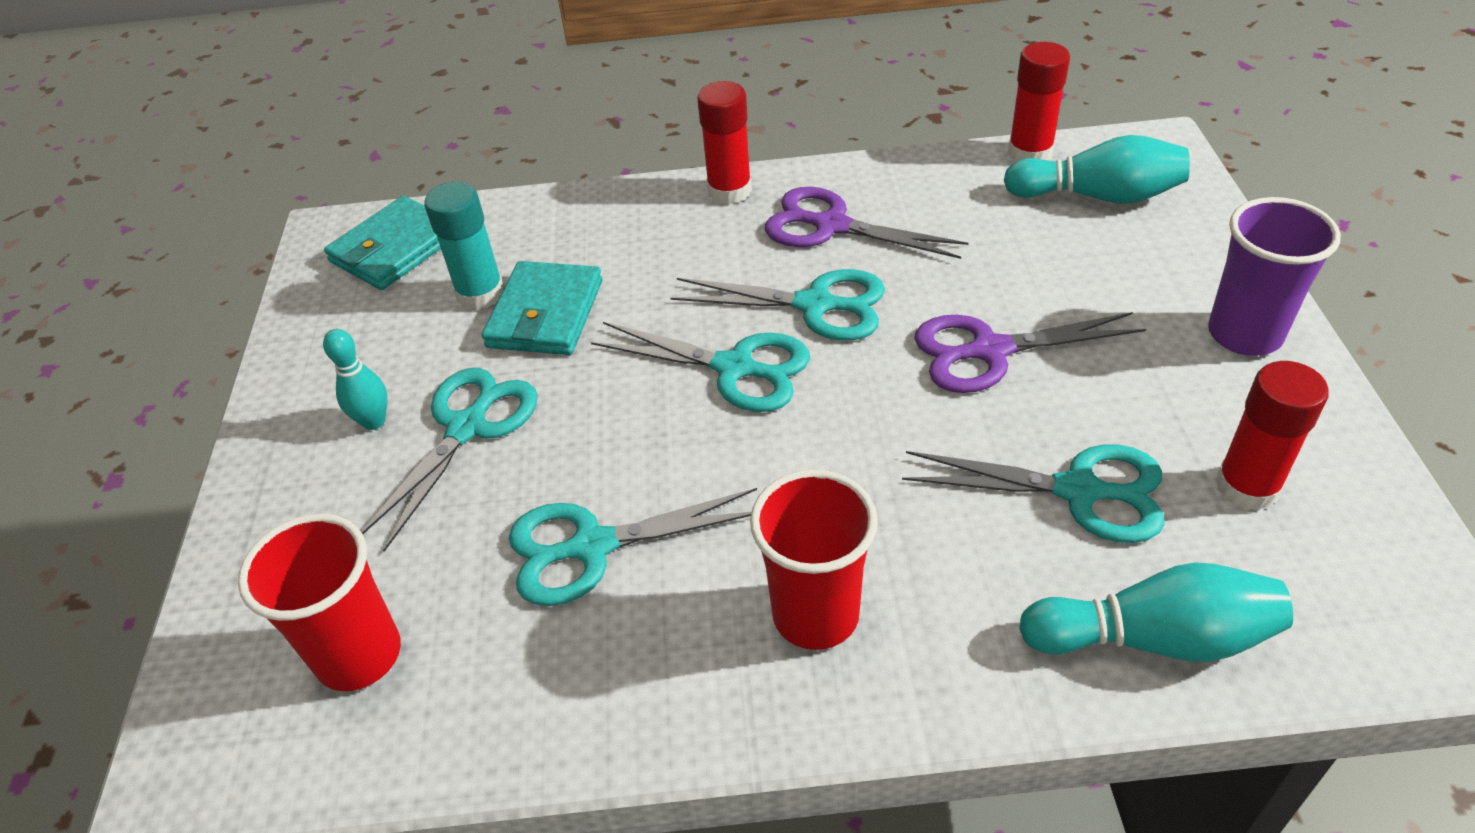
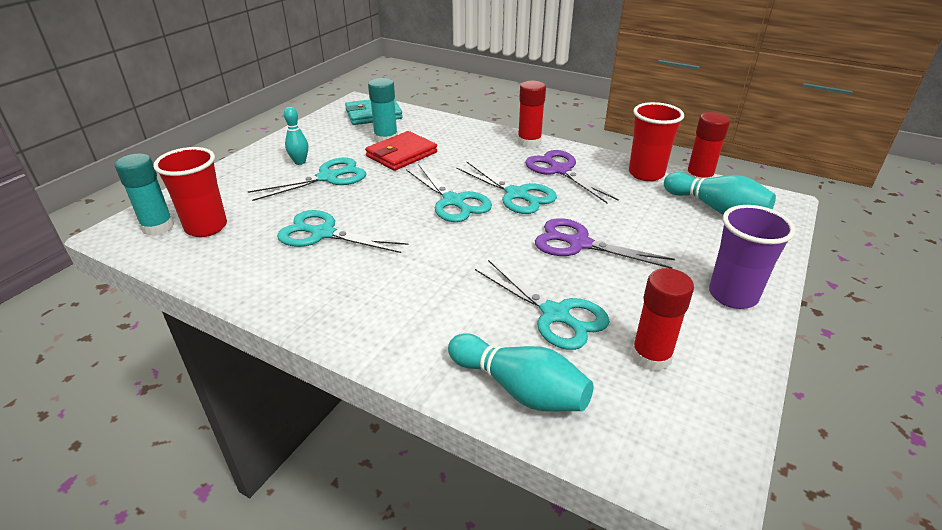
camera: 30 degrees right, 10 degrees down
turquoise wallet [482,261,602,355] -> red wallet [365,131,437,171]
red cup [750,470,878,650] -> red cup moved to [629,102,684,181]
none -> turquoise glue stick [115,153,174,236]

